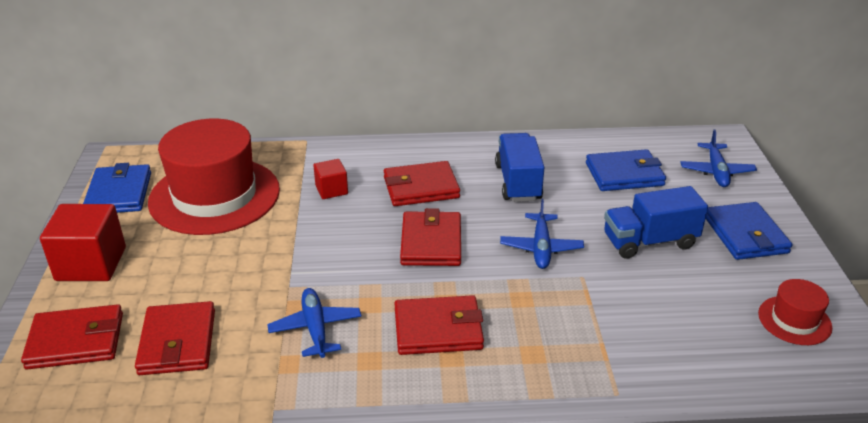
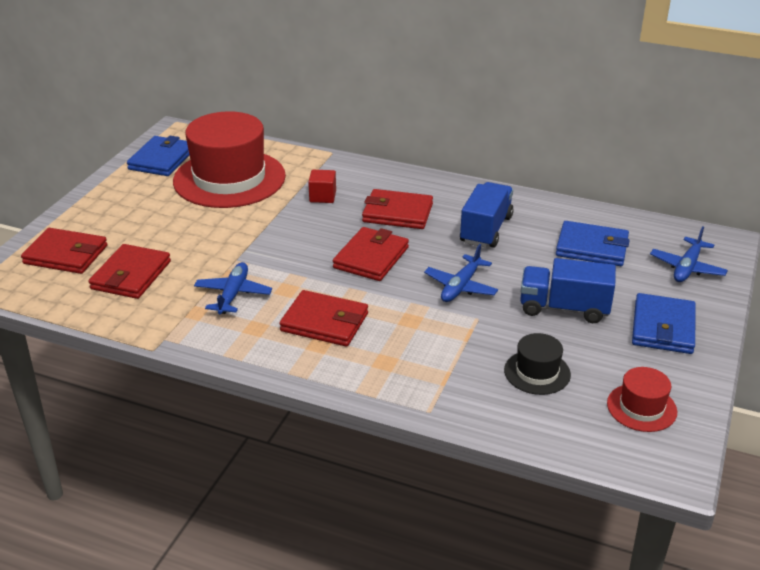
camera: 25 degrees right, 0 degrees up
red cube [40,204,126,281] -> none
none -> black hat [504,333,571,395]

